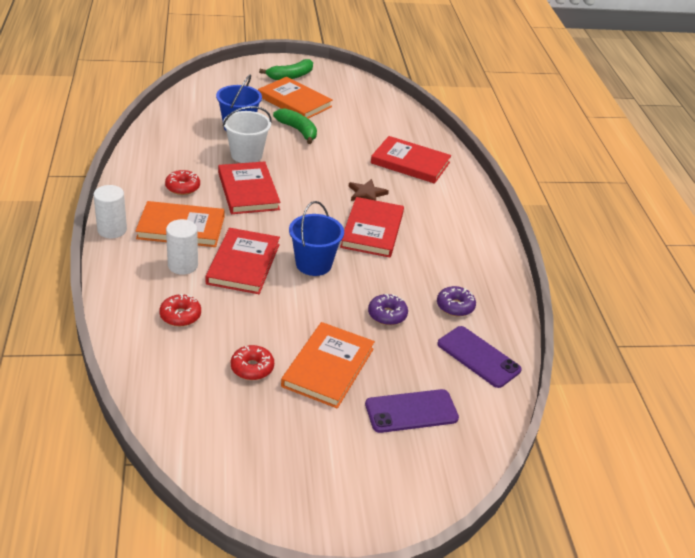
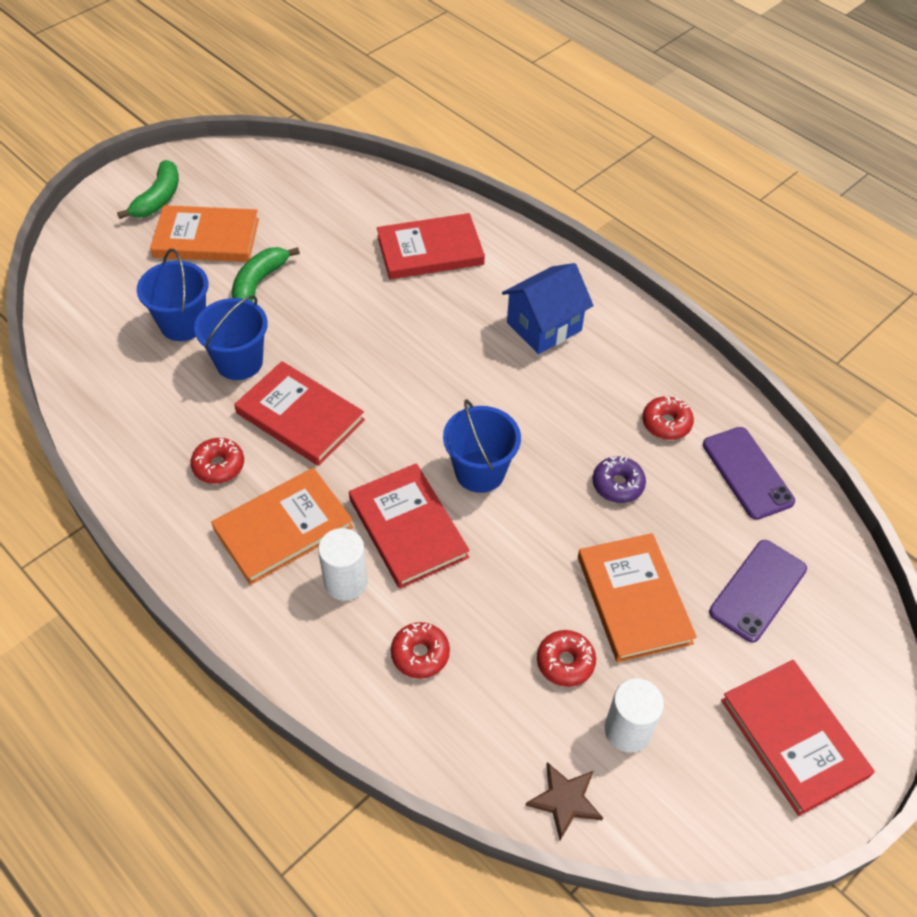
camera: 35 degrees left, 15 degrees up
white cylinder [93,185,127,238] -> white cylinder moved to [605,678,664,753]
white bucket [223,106,272,163] -> blue bucket [194,295,268,380]
green banana [273,108,317,144] -> green banana turned 75 degrees counterclockwise [232,247,300,302]
red book [340,197,404,257] -> red book moved to [721,660,875,816]
brown star [349,179,389,201] -> brown star moved to [525,762,603,840]
purple donut [437,286,476,316] -> red donut [642,396,694,440]
purple phone [437,326,522,388] -> purple phone turned 60 degrees clockwise [703,427,795,520]
none -> blue house [502,263,594,354]

